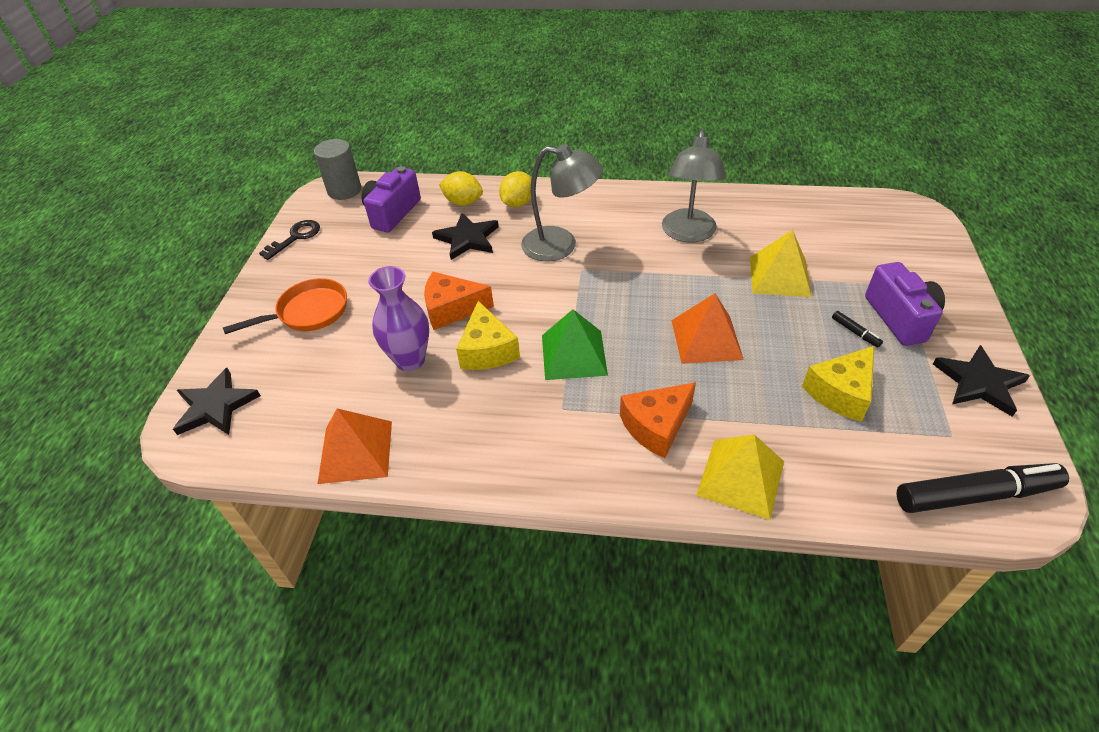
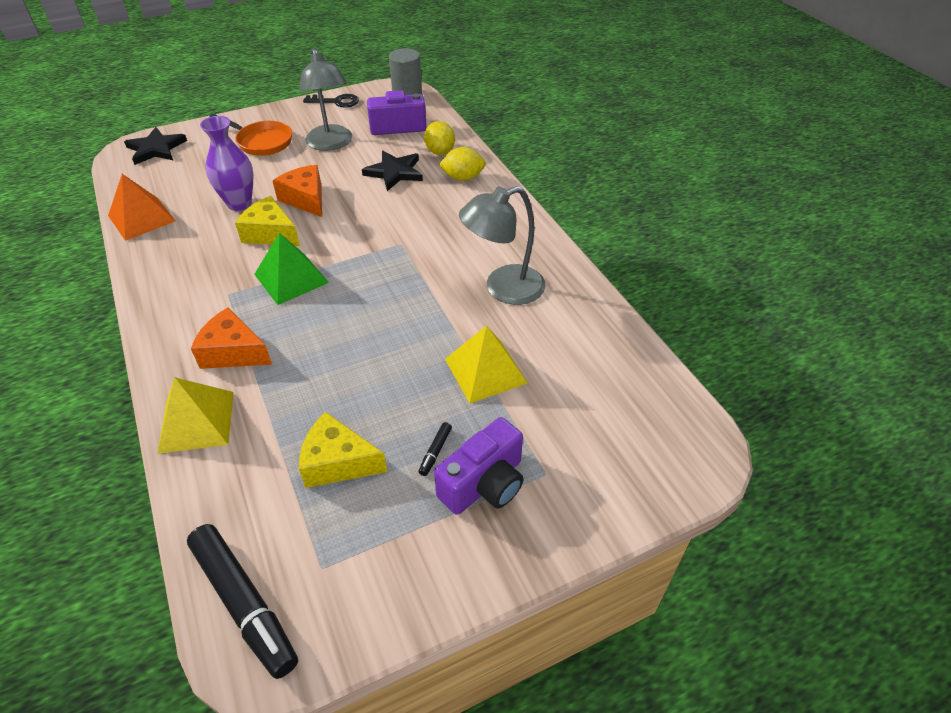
camera: 55 degrees right, 0 degrees up
yellow cheese [456,301,520,370] -> yellow cheese turned 75 degrees clockwise [235,196,300,246]
grey lamp [521,144,603,261] -> grey lamp moved to [299,48,352,151]
orange pyramid [672,293,744,364] -> none
black star [933,345,1030,417] -> none

